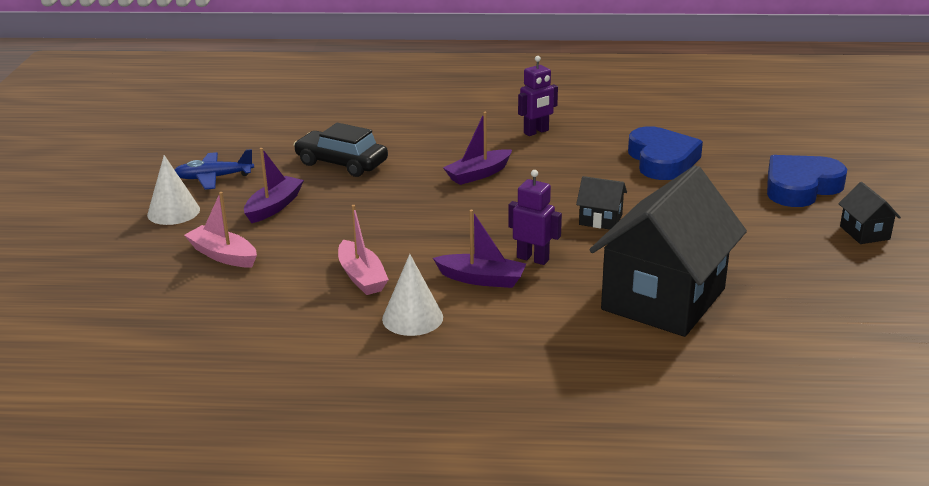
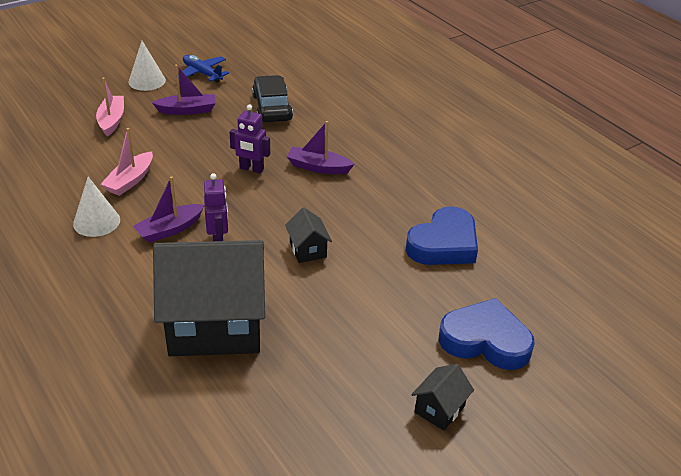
camera: 50 degrees right, 10 degrees up
purple boat [433,210,526,288] -> purple boat turned 75 degrees clockwise [133,177,204,243]
purple robot [518,56,558,136] -> purple robot moved to [230,104,270,174]

